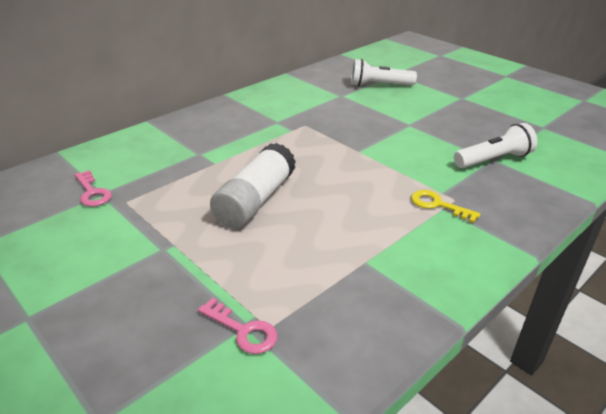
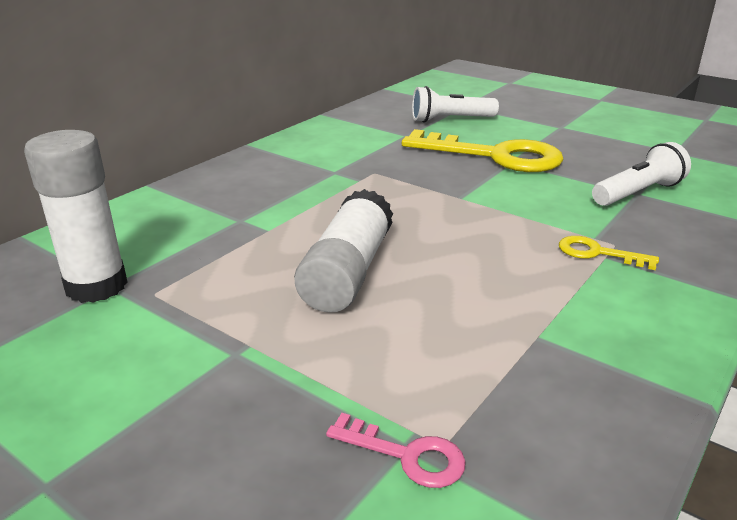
camera: 10 degrees left, 5 degrees down
pink key [75,170,112,207] -> white glue stick [24,130,128,303]
none -> yellow key [402,129,564,172]

